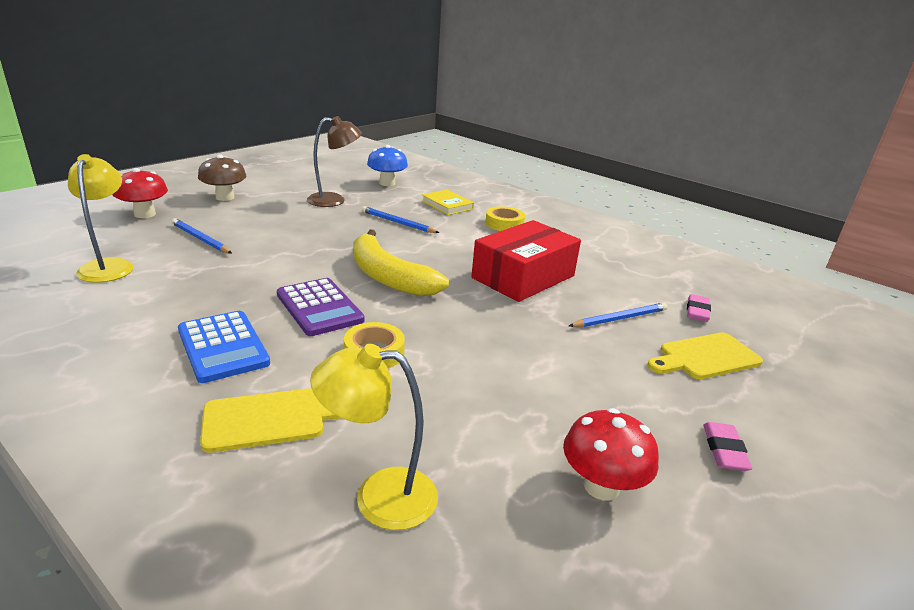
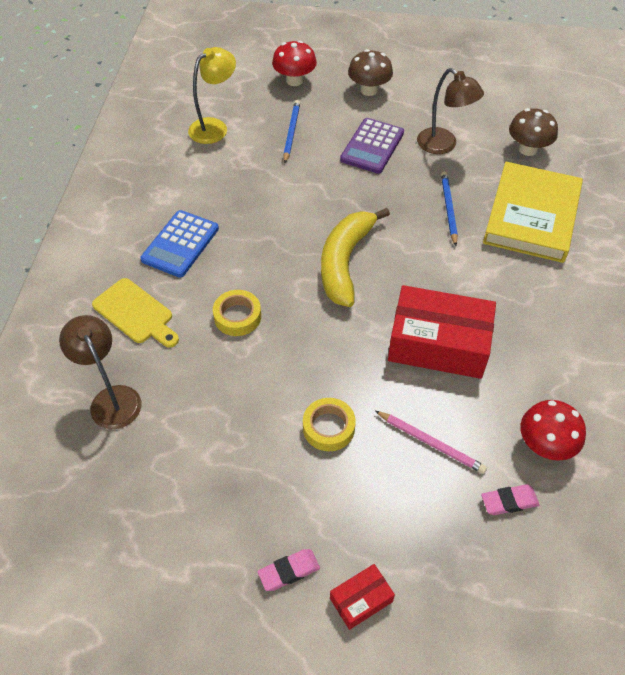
camera: 60 degrees right, 25 degrees up
purple calculator [277,278,365,336] -> purple calculator moved to [340,118,404,174]
yellow lamp [310,344,438,530] -> brown lamp [59,315,142,429]
blue mushroom [367,145,408,186] -> brown mushroom [509,108,558,156]
yellow book [422,190,474,215] -> yellow book [483,162,583,263], size x2.04
yellow tape [485,206,525,231] -> yellow tape moved to [303,398,356,451]
red mushroom [563,408,659,500] -> red mushroom moved to [520,400,586,460]
blue pencil [569,303,667,327] -> pink pencil [375,411,487,474]
yellow cutting board [647,332,763,379] -> none
none -> red box [330,564,395,630]

